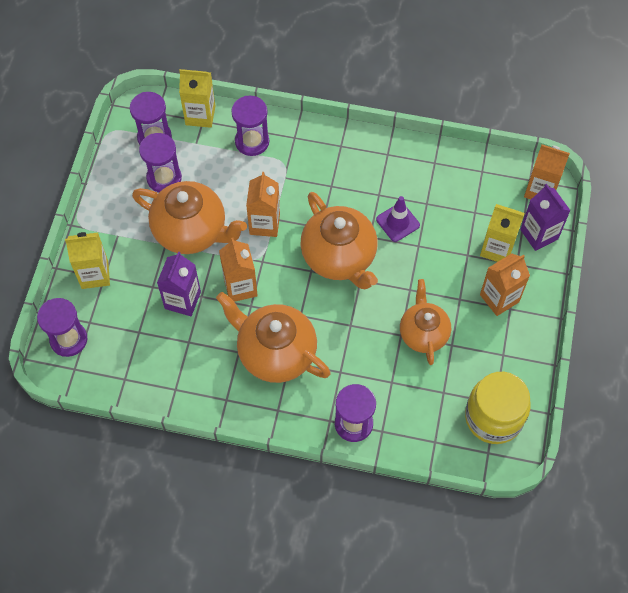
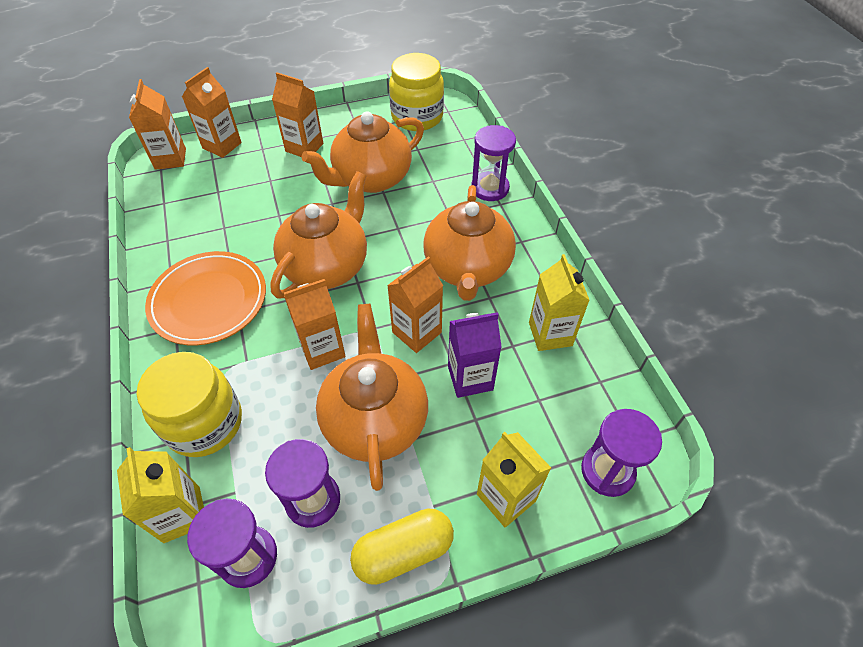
camera: 120 degrees left, 10 degrees down
purple hourglass [231,96,269,156] -> yellow jar [136,352,242,457]
purple traffic cone [376,196,420,242] -> none
orange teapot [400,279,451,365] -> orange teapot [301,111,424,193], size x1.53
yellow carton [480,204,525,262] -> yellow carton moved to [529,254,589,351]
purple carton [520,184,571,251] -> orange carton [182,67,242,158]
none -> orange plate [145,251,266,345]
none -> yellow capsule [350,508,454,585]

